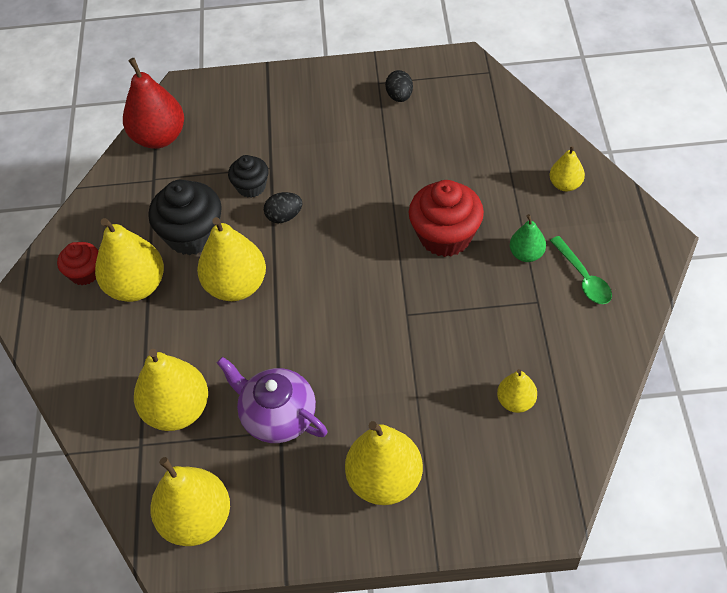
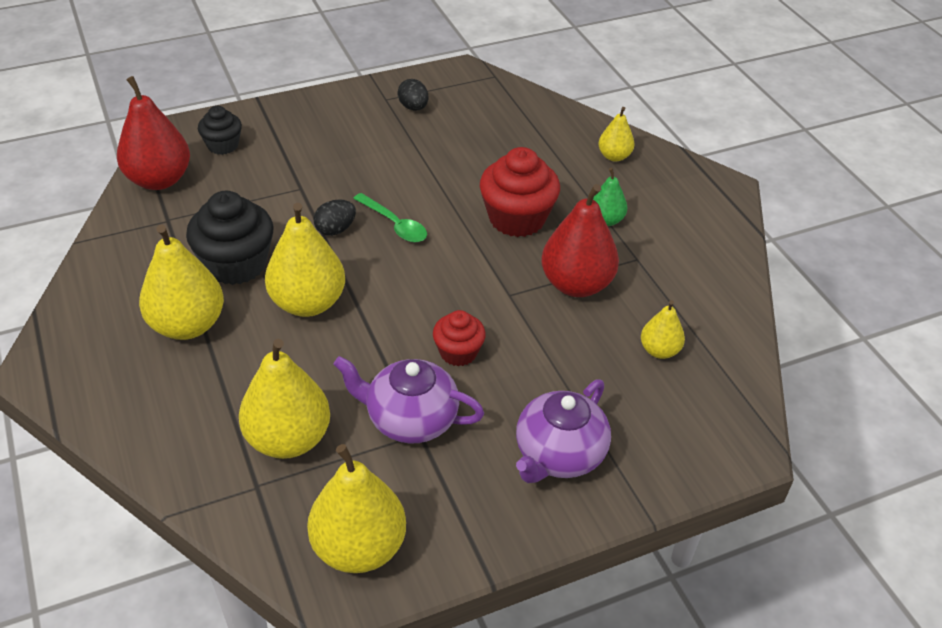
camera: 25 degrees left, 10 degrees down
red cupcake [57,242,98,285] -> red cupcake moved to [433,310,486,366]
black cupcake [228,155,269,198] -> black cupcake moved to [198,106,242,155]
yellow pear [345,421,423,505] -> purple teapot [516,379,611,483]
green spoon [550,236,612,304] -> green spoon moved to [353,193,427,242]
none -> red pear [541,184,619,297]

